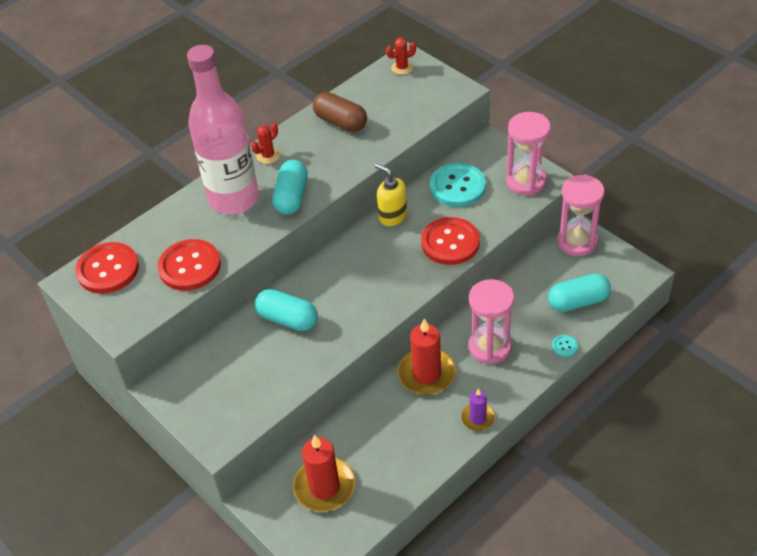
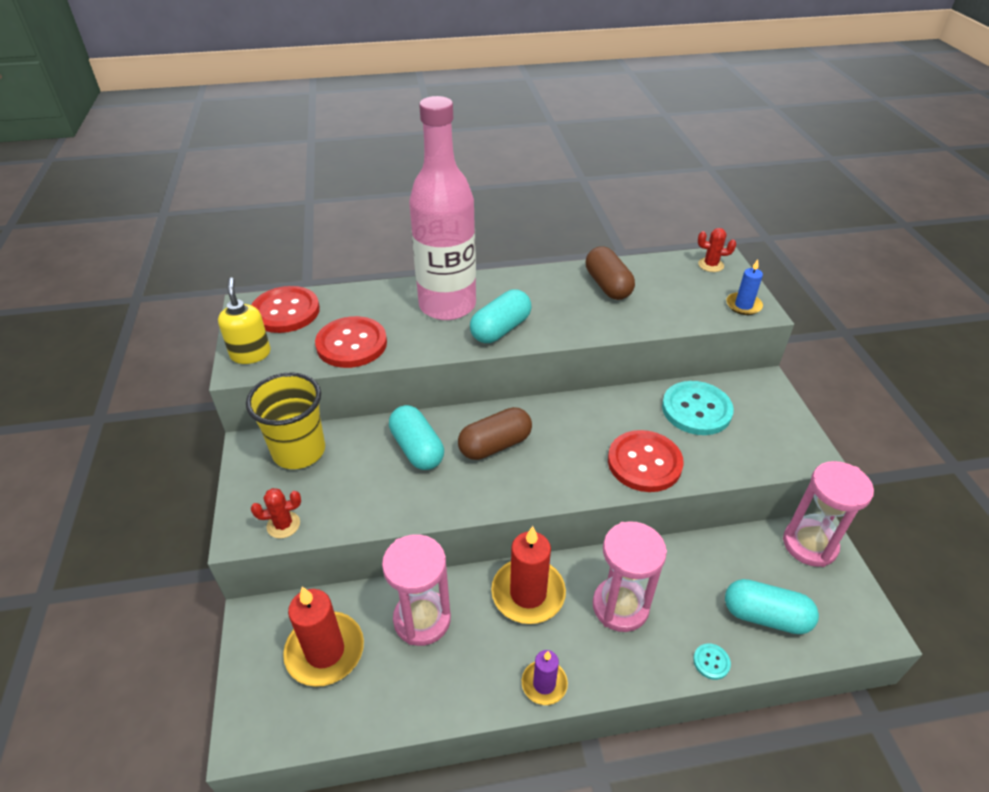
camera: 30 degrees right, 5 degrees down
red cactus [251,122,280,164] -> red cactus moved to [251,488,301,539]
yellow soap dispenser [375,164,407,226] -> yellow soap dispenser moved to [218,278,271,364]
pink hourglass [506,112,551,196] -> pink hourglass moved to [382,534,451,646]
none -> yellow cup [246,372,325,469]
none -> brown capsule [458,407,532,460]
none -> blue candle [726,259,763,315]

